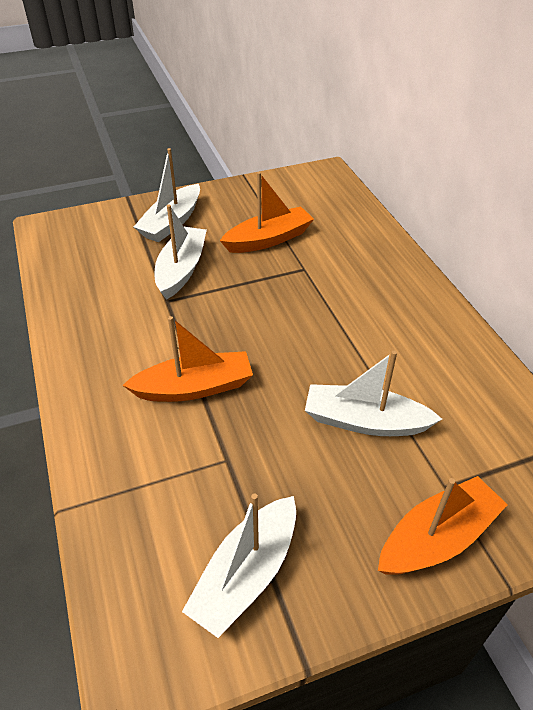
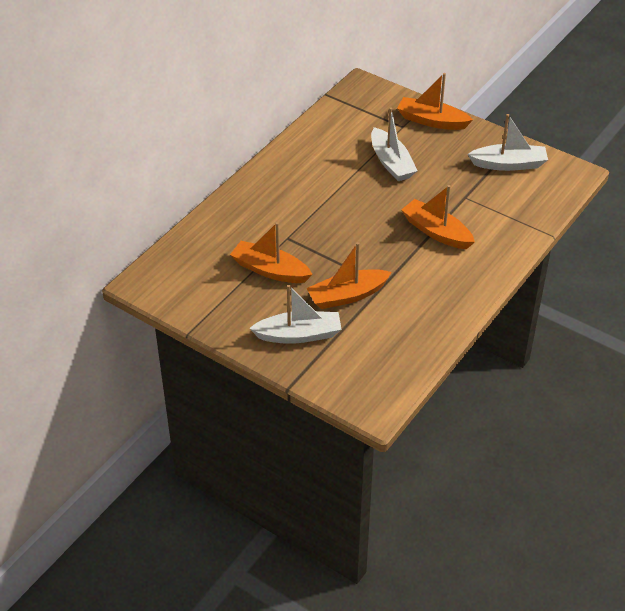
camera: 125 degrees left, 0 degrees up
white boat [155,204,207,300] -> orange boat [306,242,392,309]

